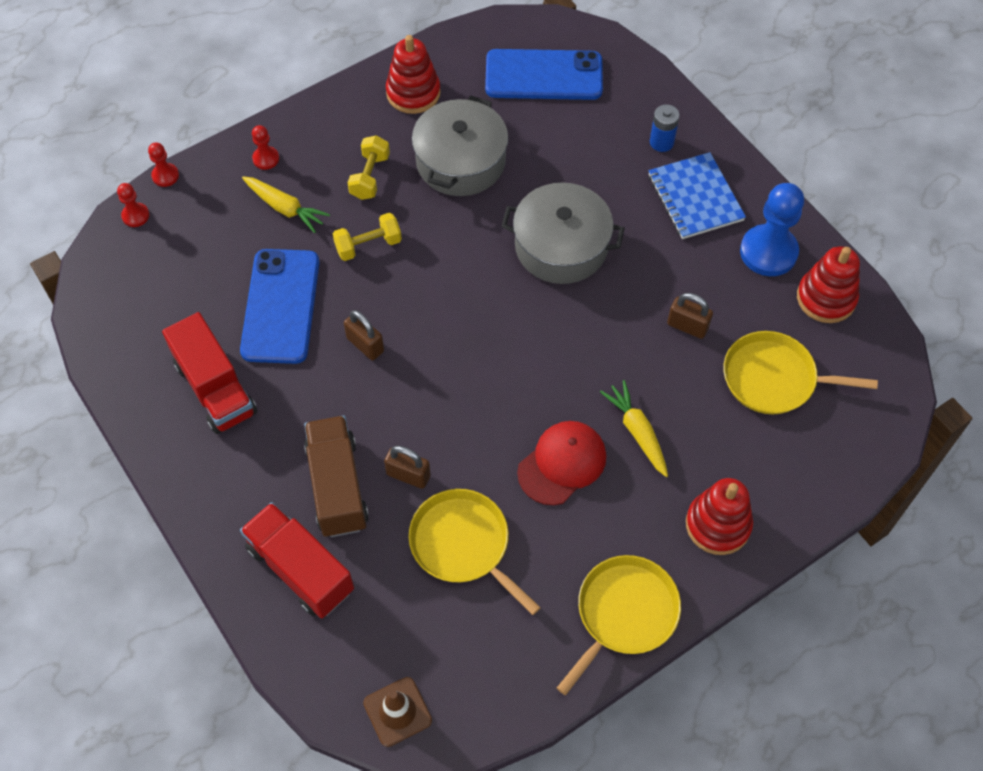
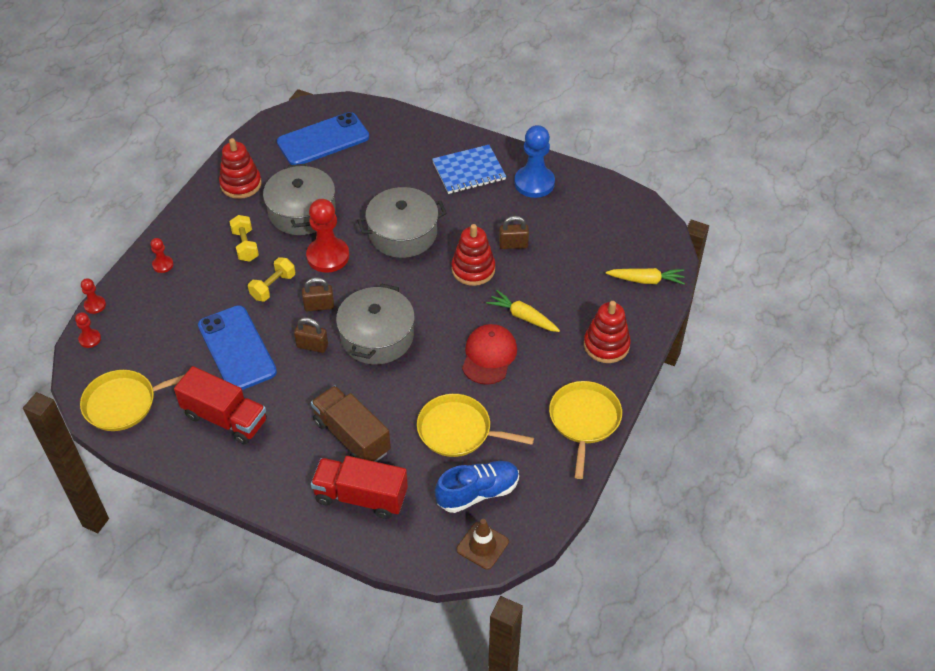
camera: 30 degrees left, 10 degrees down
yellow carrot [242,176,330,233] -> yellow carrot moved to [606,268,685,285]
brown padlock [384,445,431,489] -> brown padlock moved to [302,277,334,311]
blue notebook [648,152,746,239] -> blue notebook turned 60 degrees counterclockwise [432,145,506,194]
blue battery [650,104,680,152] -> none
yellow pan [724,331,878,414] -> yellow pan moved to [80,370,184,431]
red stacking toy [797,246,860,323] -> red stacking toy moved to [452,224,495,286]
none -> red pawn [306,199,349,273]
none -> grey pot [336,283,415,365]
none -> blue shoe [435,461,519,513]

